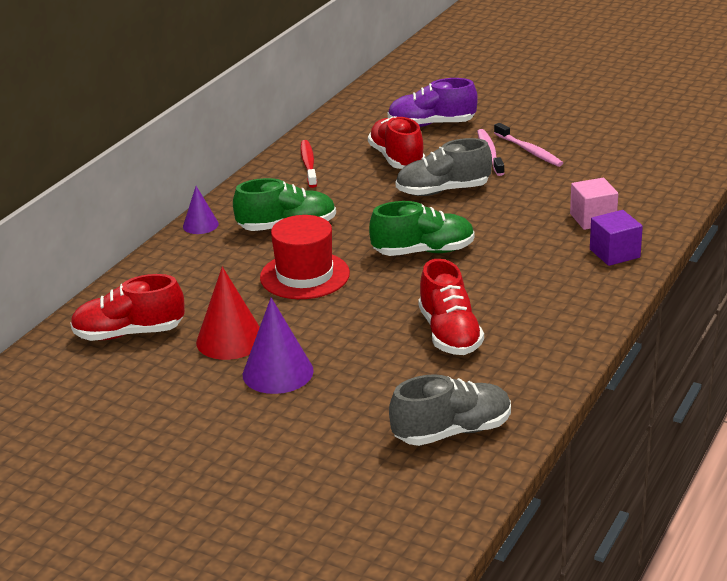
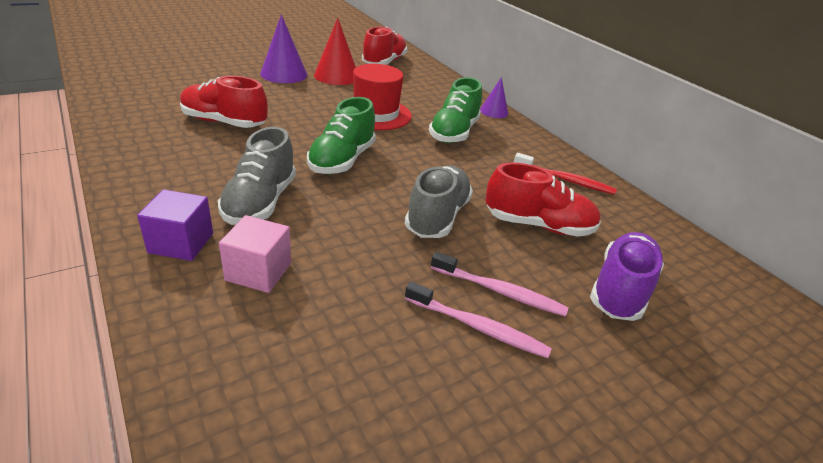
camera: 115 degrees right, 5 degrees up
grey shoe [389,374,511,446] -> grey shoe moved to [218,127,296,225]
pink toothbrush [494,123,563,167] -> pink toothbrush turned 150 degrees counterclockwise [405,282,552,358]

